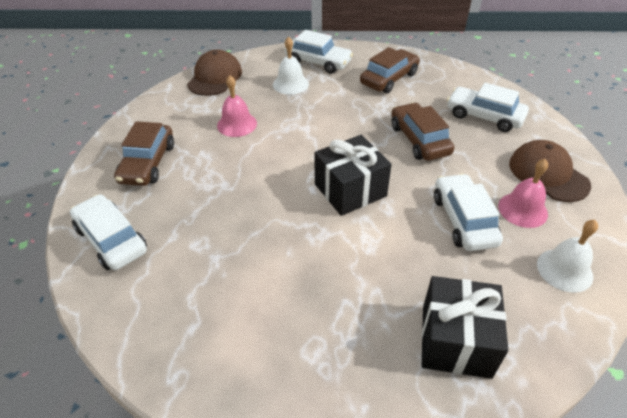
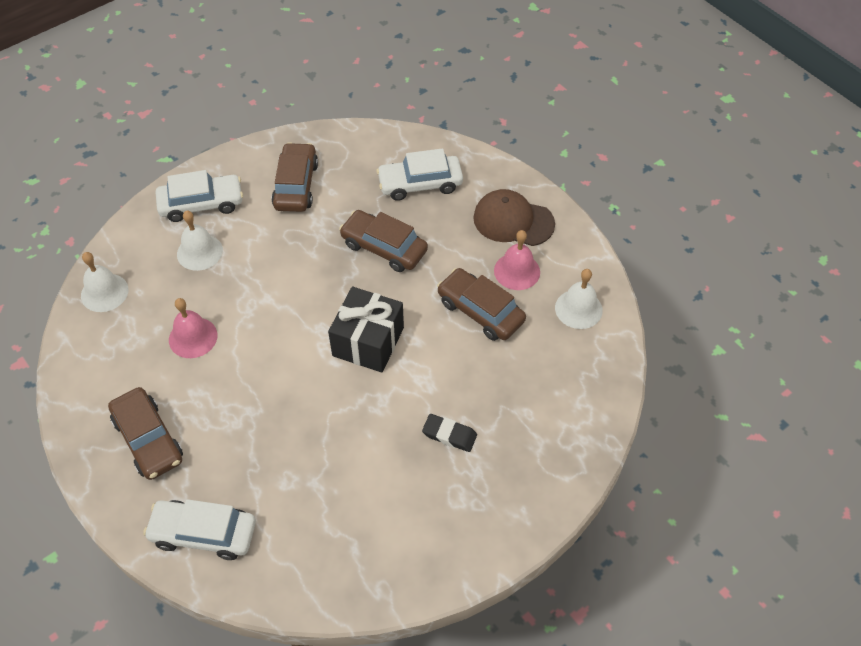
camera: 40 degrees left, 10 degrees up
brown cap [187,50,242,96] -> white bell [81,252,129,312]
black gift [421,276,509,379] -> none
white car [434,174,503,251] -> brown car [437,268,526,341]
none -> black eraser [422,414,477,452]

